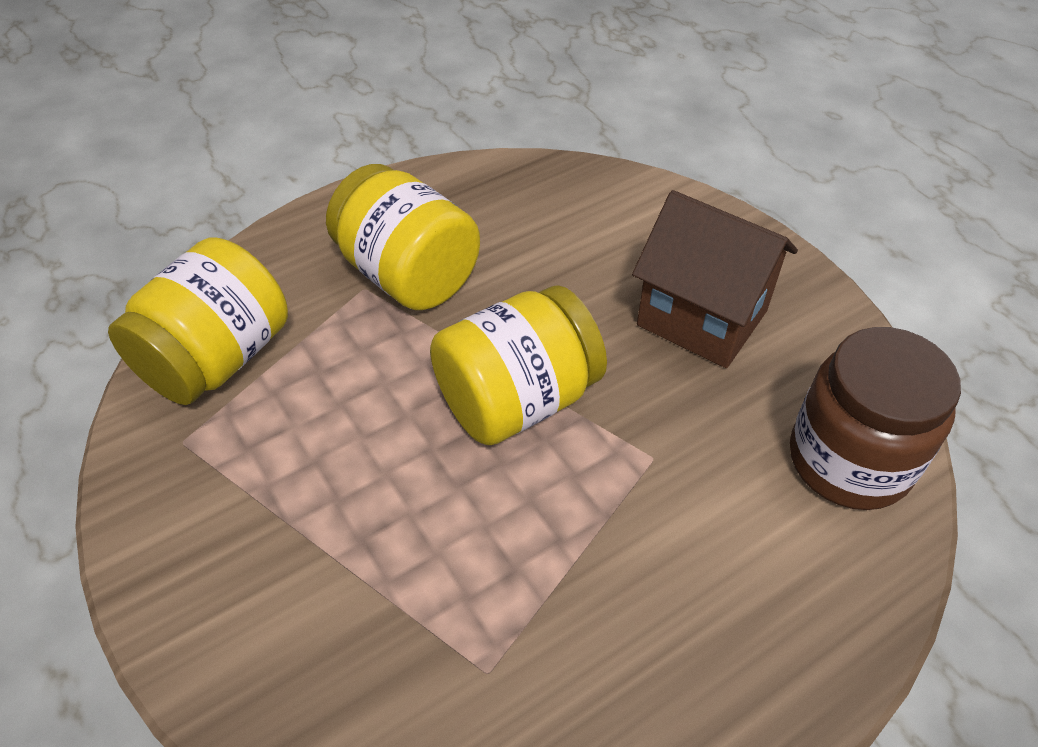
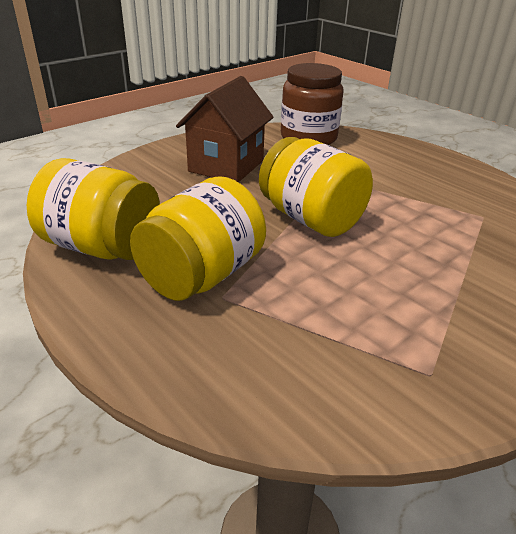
camera: 100 degrees left, 15 degrees down
yellow jar [108,237,288,405] -> yellow jar moved to [27,158,160,260]

